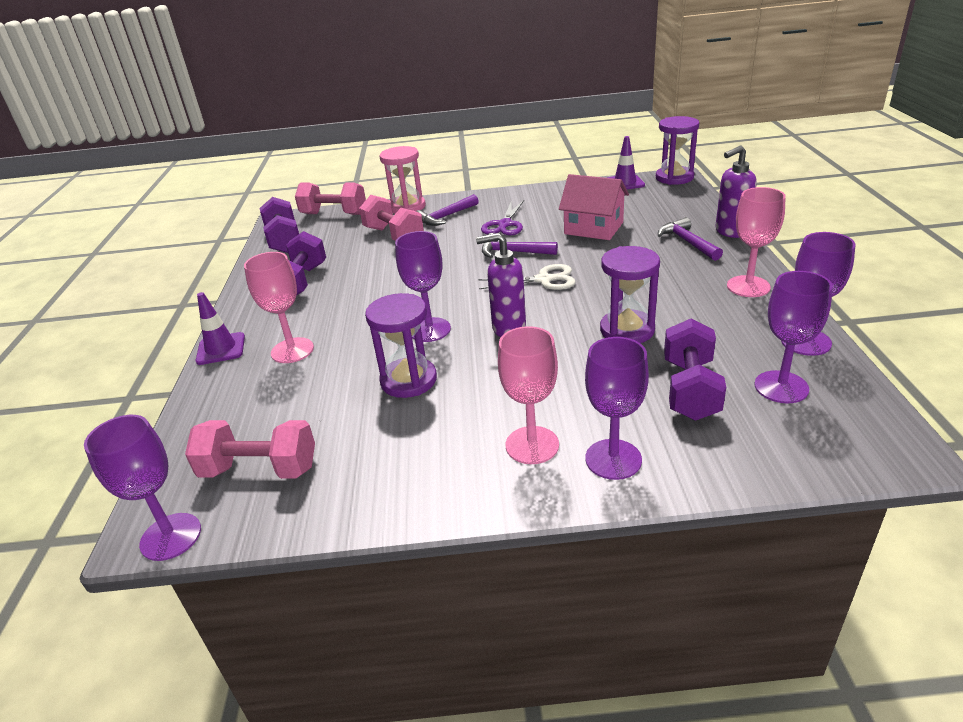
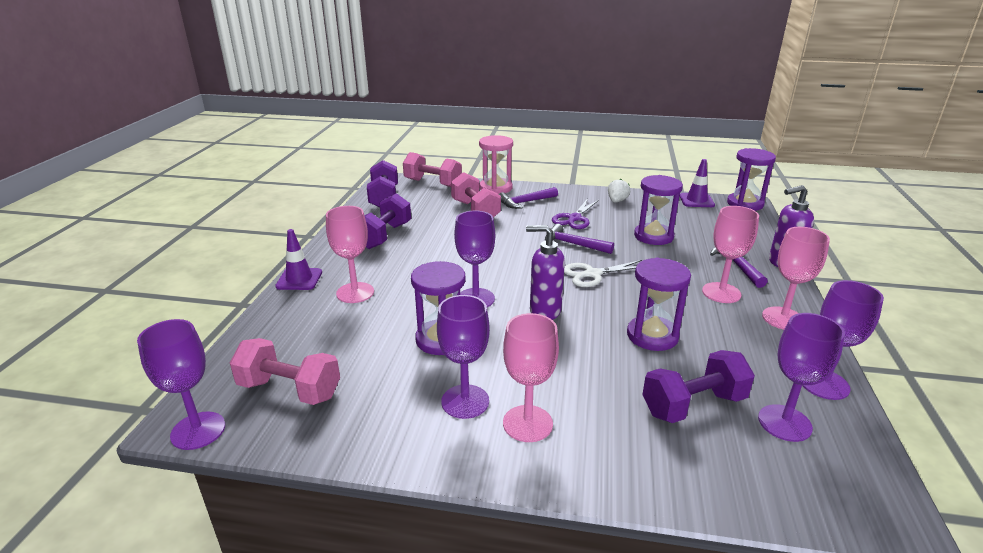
camera: 10 degrees right, 5 degrees down
white scissors [478,264,575,290] -> white scissors turned 150 degrees clockwise [564,260,642,287]
pink house [559,174,629,240] -> purple hourglass [634,175,683,245]
purple goblet [585,337,649,480] -> purple goblet moved to [437,295,490,419]
purple dumbbell [664,318,726,421] -> purple dumbbell turned 45 degrees clockwise [642,350,755,423]
none -> white strawberry [608,179,630,203]
none -> pink goblet [702,206,759,303]

